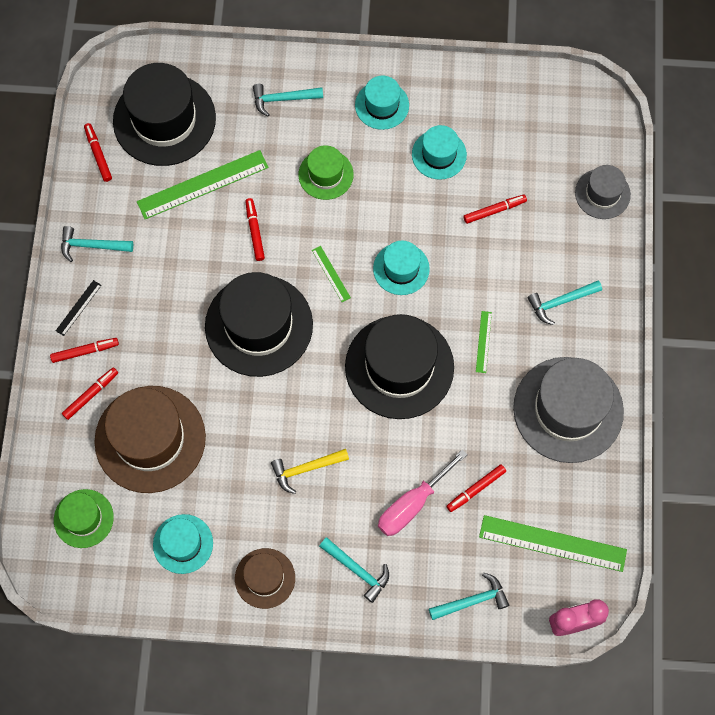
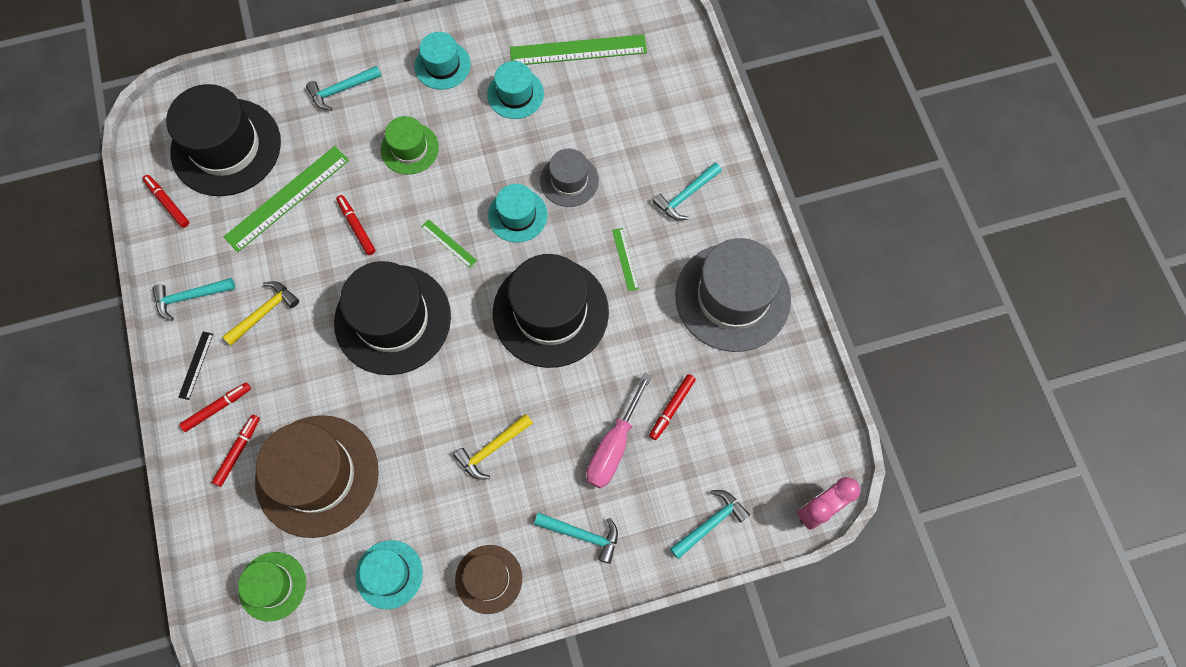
camera: 20 degrees left, 0 degrees up
red marker [464,195,527,224] -> none
green ruler [479,515,627,572] -> green ruler moved to [510,34,647,65]
grey hat [575,165,631,219] -> grey hat moved to [540,149,599,207]
none -> yellow hammer [222,281,299,345]

